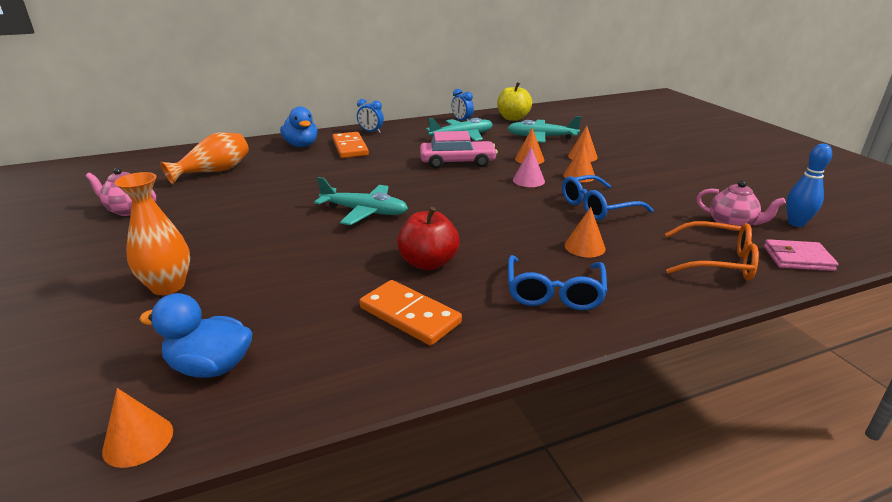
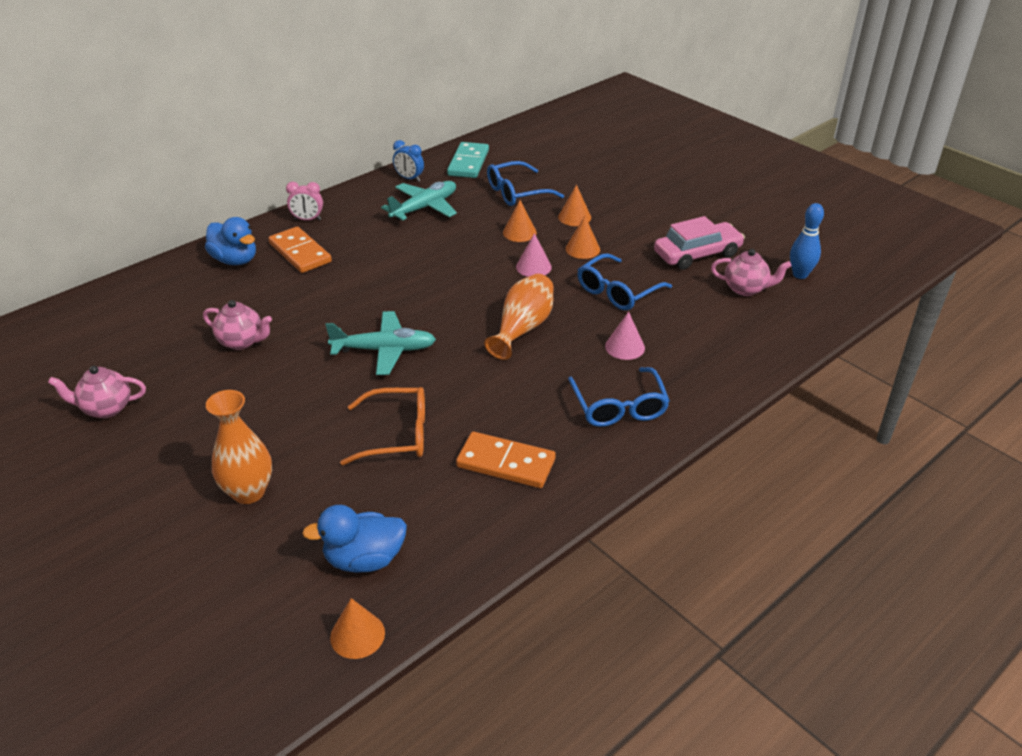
camera: 20 degrees left, 10 degrees up
orange vase [160,132,249,184] -> orange vase moved to [484,274,553,360]
blue clock [357,99,384,133] -> pink clock [286,182,323,220]
red apple [397,207,459,270] -> none
pink car [420,131,498,169] -> pink car moved to [654,216,745,270]
yellow apple [497,82,532,121] -> turquoise domino [447,142,489,178]
turquoise plane [508,116,581,143] -> blue glasses [487,161,564,206]
orange cone [564,207,606,257] -> pink cone [605,312,645,360]
orange glasses [665,221,759,281] -> orange glasses moved to [340,387,425,465]
pink wallet [764,239,838,271] -> none
none -> pink teapot [203,300,272,350]

